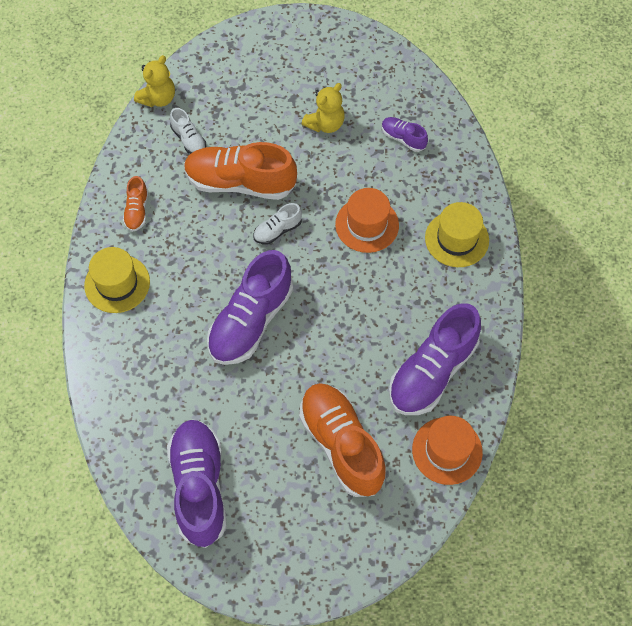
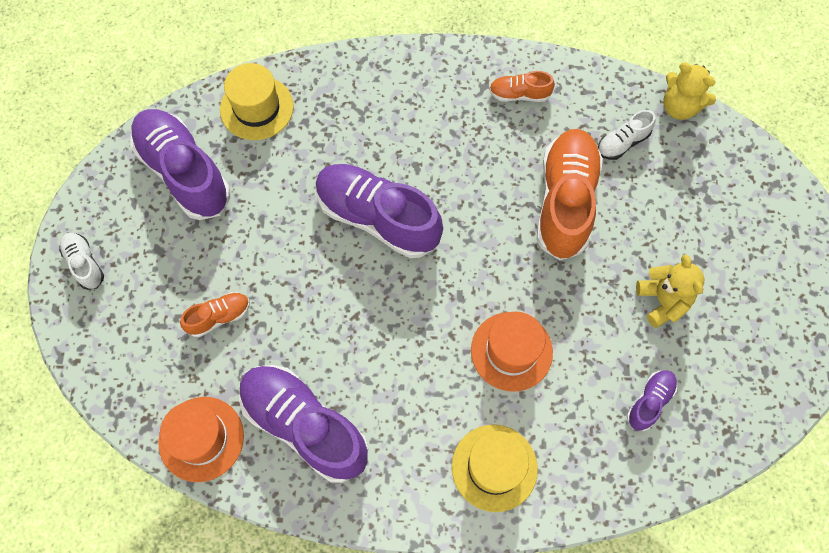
camera: 90 degrees right, 5 degrees up
yellow hat [84,247,150,313] -> yellow hat moved to [220,63,294,140]
purple shoe [167,419,227,548] -> purple shoe turned 120 degrees counterclockwise [130,109,231,220]
white shoe [253,203,302,244] -> white shoe moved to [59,233,104,290]
orange shoe [299,383,386,497] -> orange shoe [180,292,250,337], size x0.47
yellow teddy bear [302,83,345,133] -> yellow teddy bear turned 150 degrees counterclockwise [636,254,705,328]

